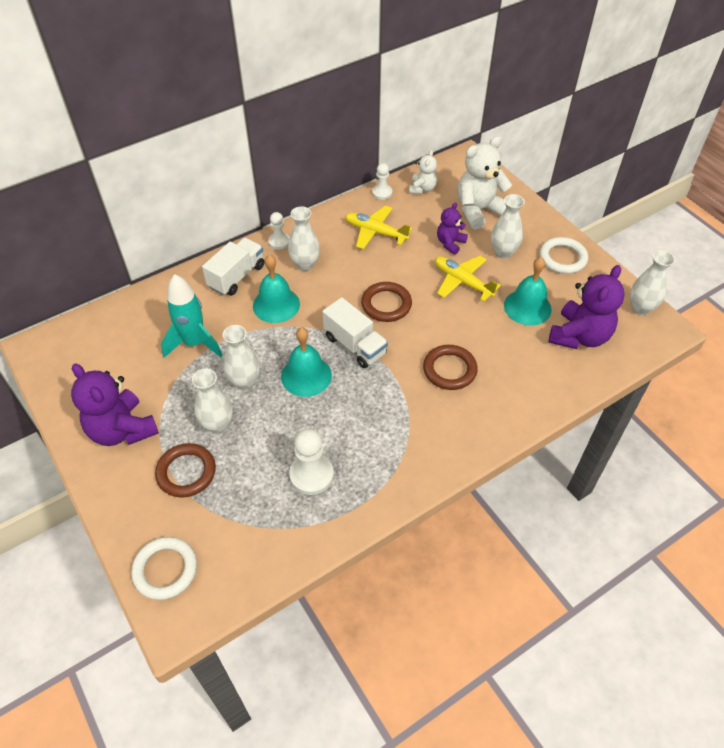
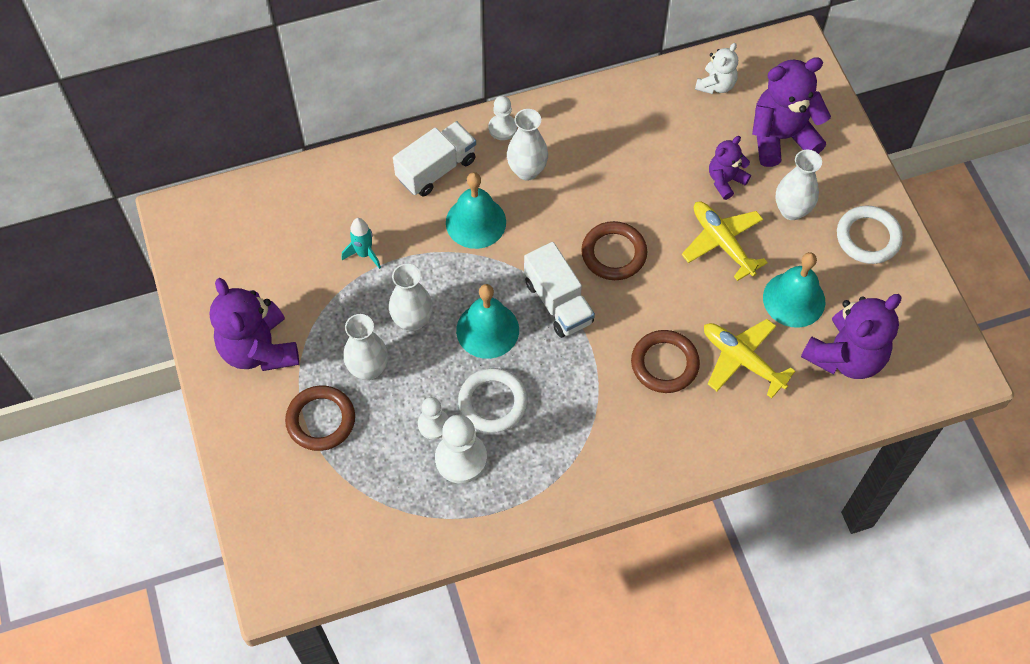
camera: 15 degrees right, 10 degrees up
white ring [131,537,197,600] -> white ring moved to [458,368,528,433]
turquoise rocket [161,274,223,358] -> turquoise rocket [341,218,381,269], size x0.56
yellow plane [345,205,412,249] -> yellow plane moved to [704,319,796,398]
white pawn [372,163,392,200] -> white pawn moved to [418,397,448,439]
white teddy bear [458,136,512,230] -> purple teddy bear [752,57,831,167]
white vase [630,250,675,315] -> none

